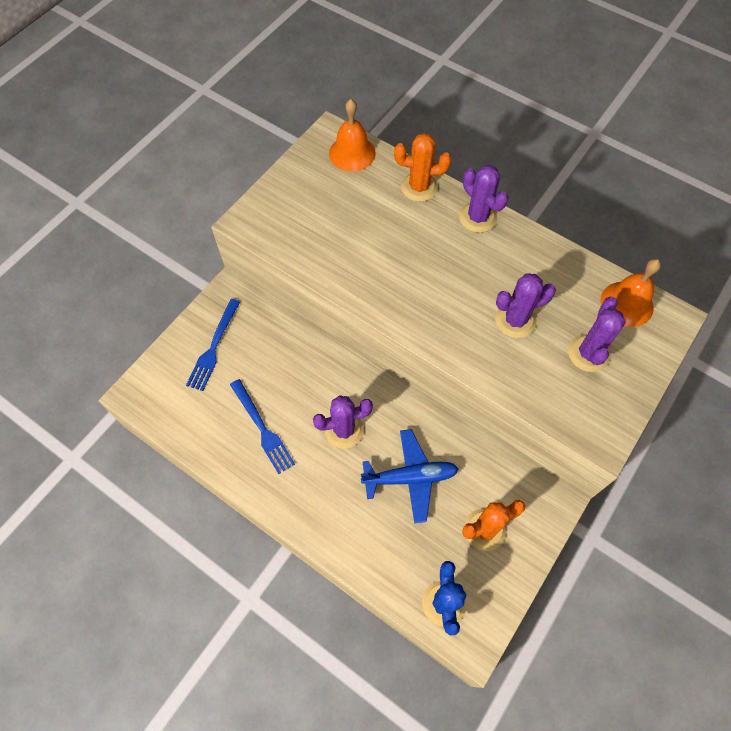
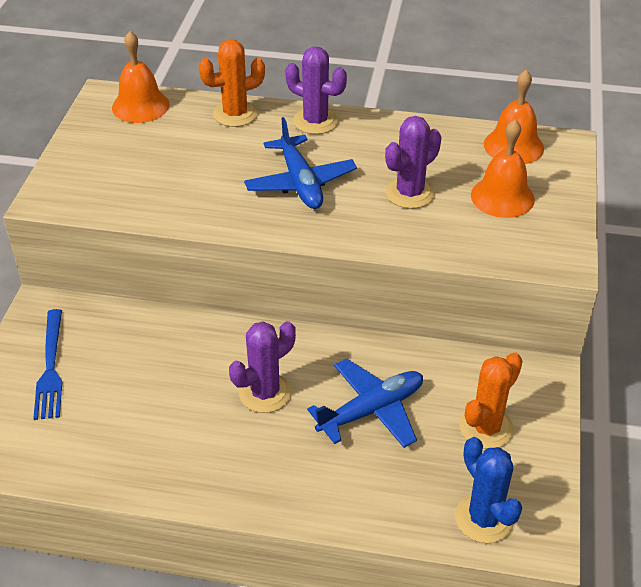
camera: 25 degrees left, 20 degrees down
blue fork [230,379,295,474] -> none
purple cactus [568,297,626,372] -> orange bell [471,119,535,218]
none -> blue plane [244,117,357,209]

